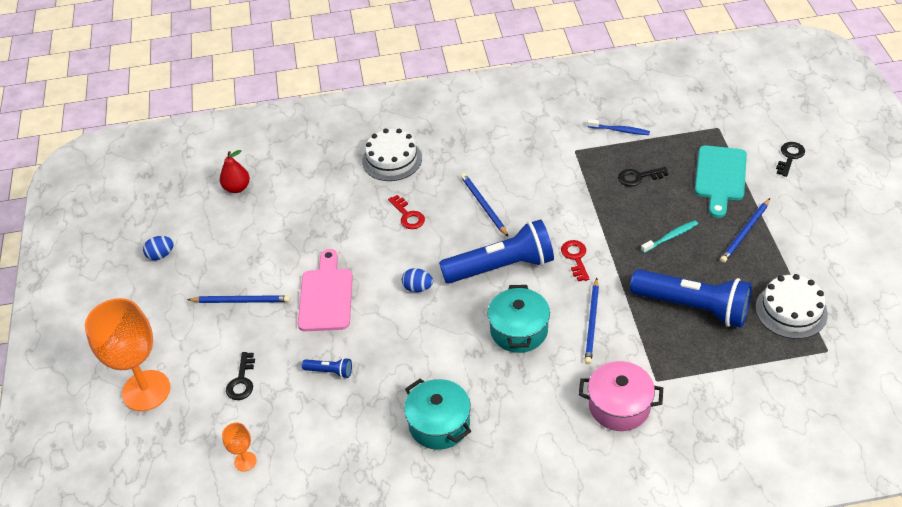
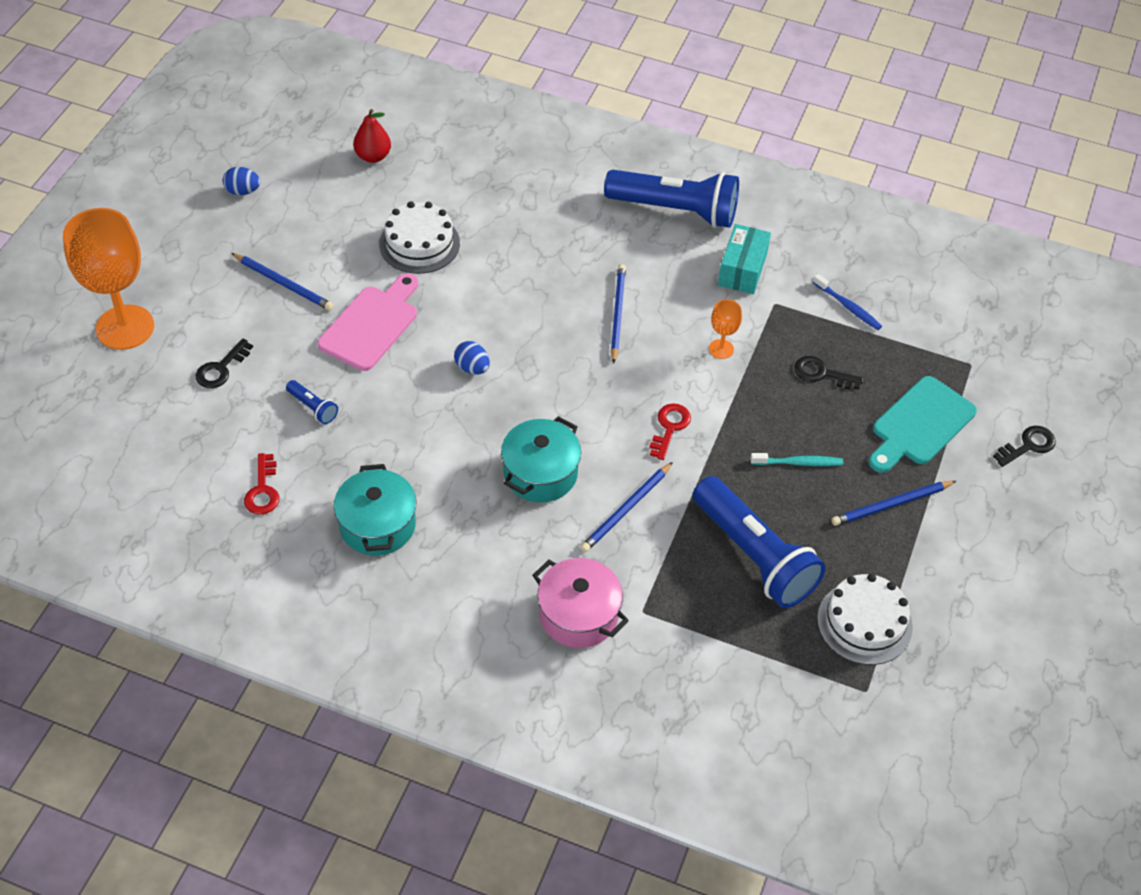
camera: 25 degrees right, 5 degrees up
orange goblet [222,423,257,472] -> orange goblet moved to [709,299,742,359]
white cake [362,128,422,181] -> white cake moved to [379,201,460,274]
red key [388,195,425,229] -> red key moved to [244,453,279,515]
blue flashlight [439,219,554,283] -> blue flashlight moved to [604,170,739,228]
none -> turquoise box [718,224,771,294]

